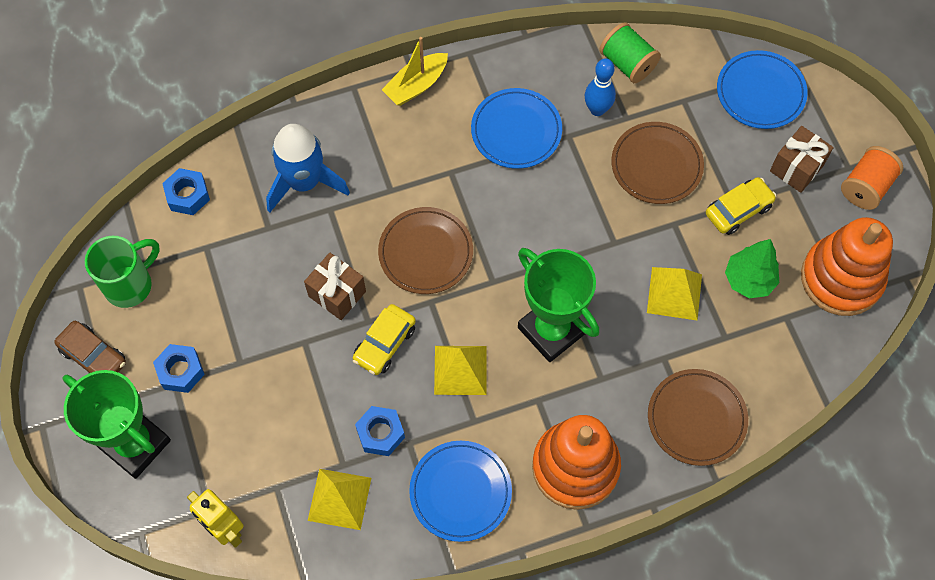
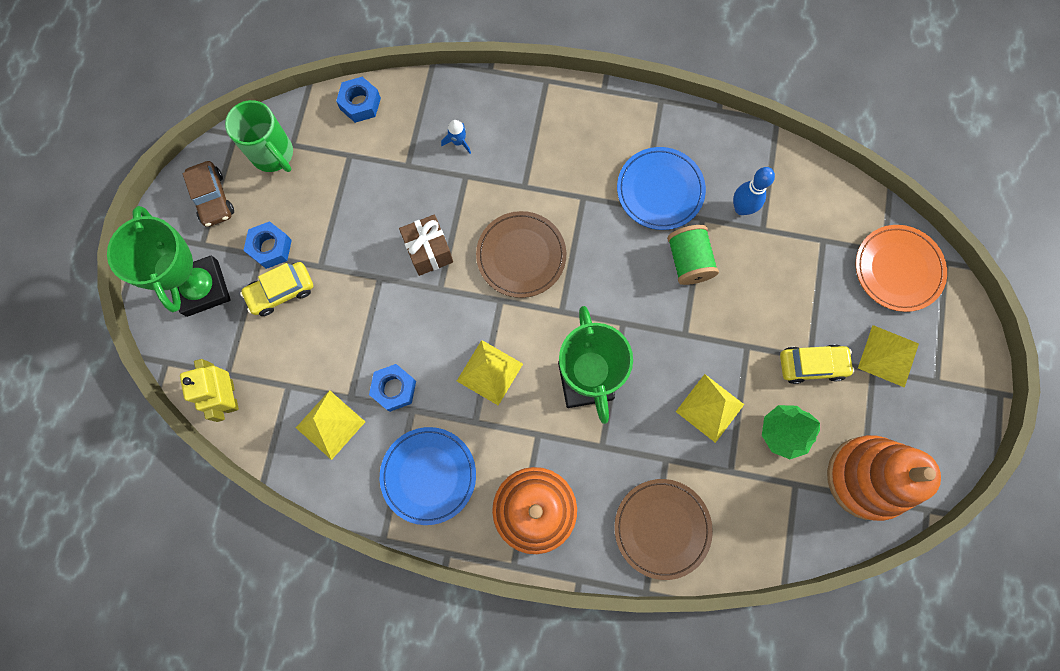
camera: 30 degrees right, 10 degrees up
green mug [85,236,160,308] -> green mug turned 60 degrees clockwise [225,100,293,172]
blue rocket [266,124,350,213] -> blue rocket [441,120,471,154], size x0.40
yellow car [353,304,416,375] -> yellow car moved to [240,262,313,316]
yellow boat [382,37,448,106] -> none
green spool [599,22,661,83] -> green spool moved to [667,225,719,285]
brown plate [611,122,704,204] -> none
blue plate [717,50,808,129] -> orange plate [856,225,947,312]
brown gift [770,126,834,193] -> yellow pyramid [858,325,919,388]
orange spool [841,146,903,210] -> none

